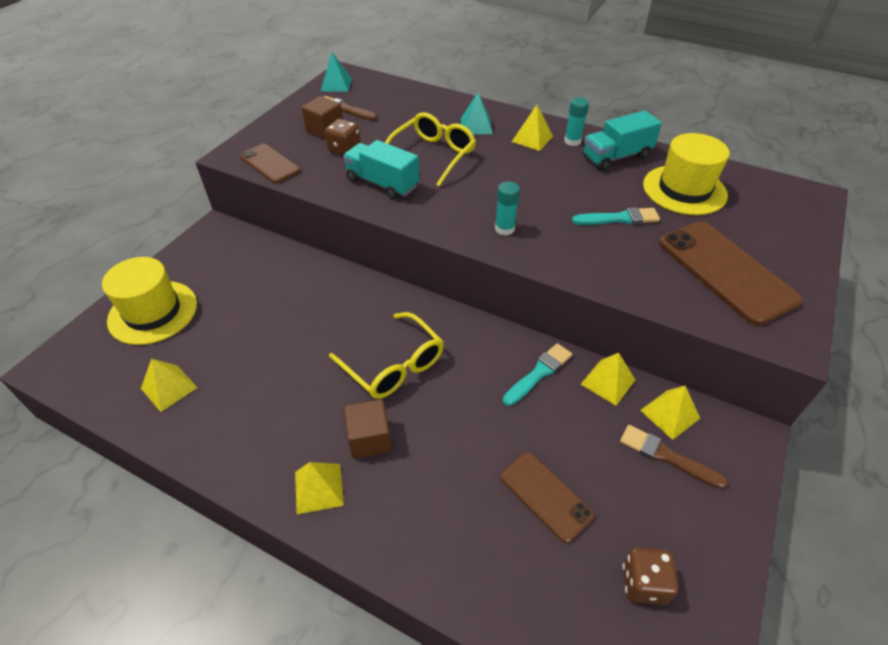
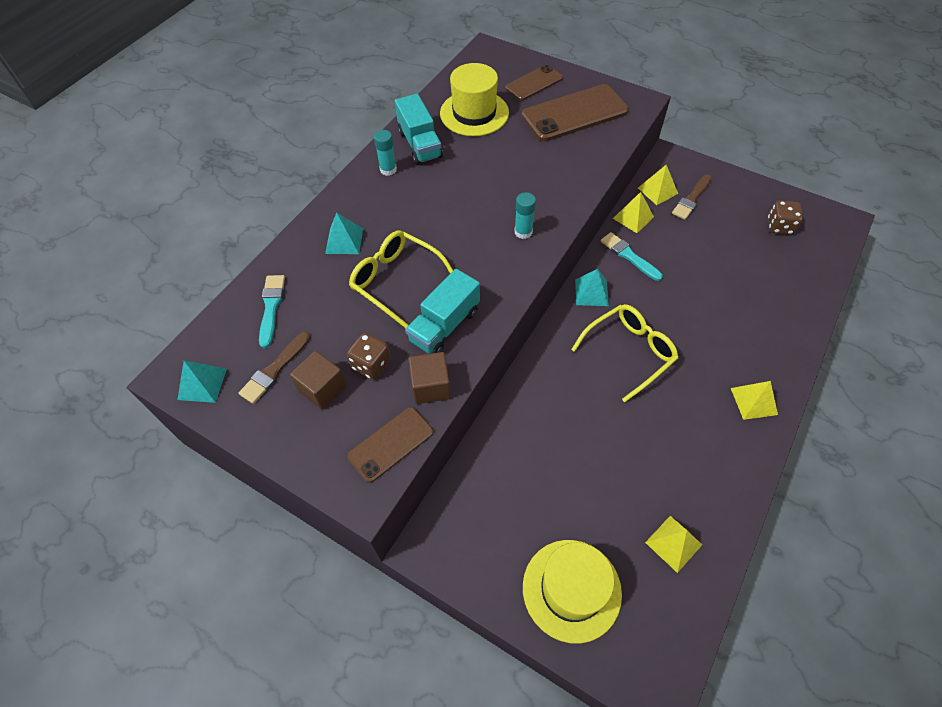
camera: 85 degrees left, 10 degrees up
brown cube [344,399,392,459] -> brown cube moved to [408,352,451,404]
brown phone [500,452,594,543] -> brown phone moved to [505,65,563,101]
yellow pyramid [512,105,553,151] -> none
turquoise brush [572,207,660,225] -> turquoise brush moved to [259,275,285,348]
none -> turquoise pyramid [575,269,609,306]

